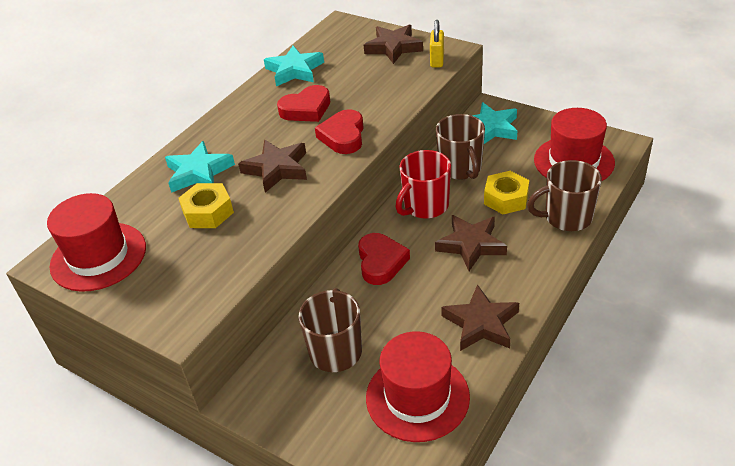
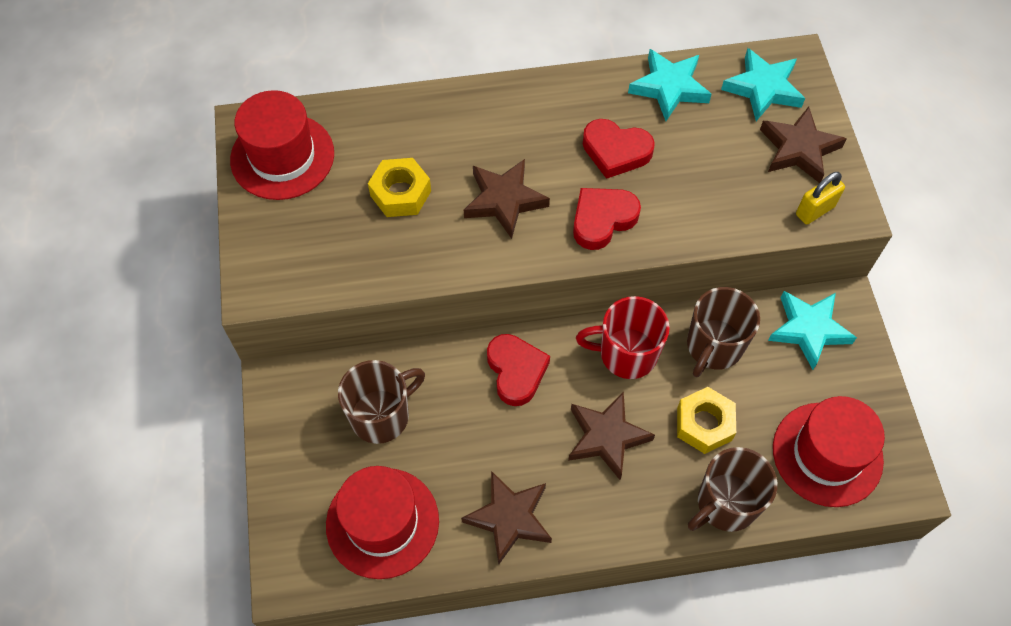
camera: 45 degrees right, 20 degrees up
turquoise star [165,141,235,193] -> turquoise star moved to [721,48,805,121]
red heart [358,233,410,285] -> red heart turned 60 degrees counterclockwise [487,334,550,406]
brown mug [527,160,602,231] -> brown mug turned 75 degrees counterclockwise [688,447,777,532]

